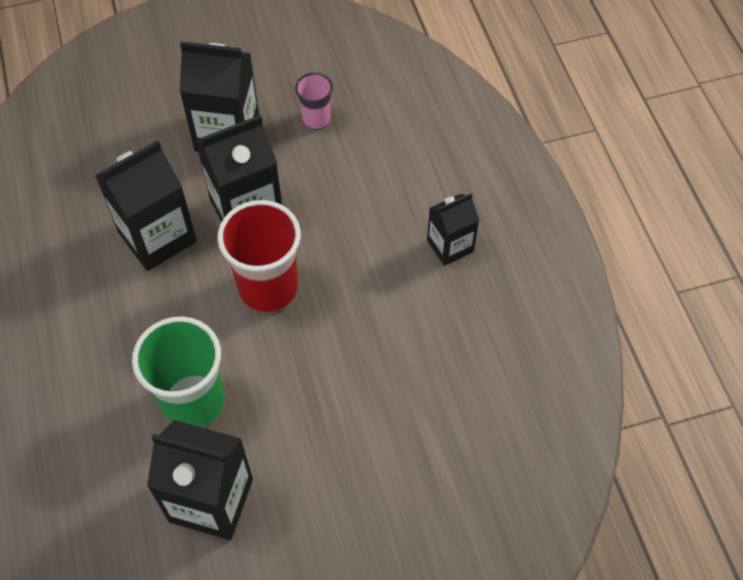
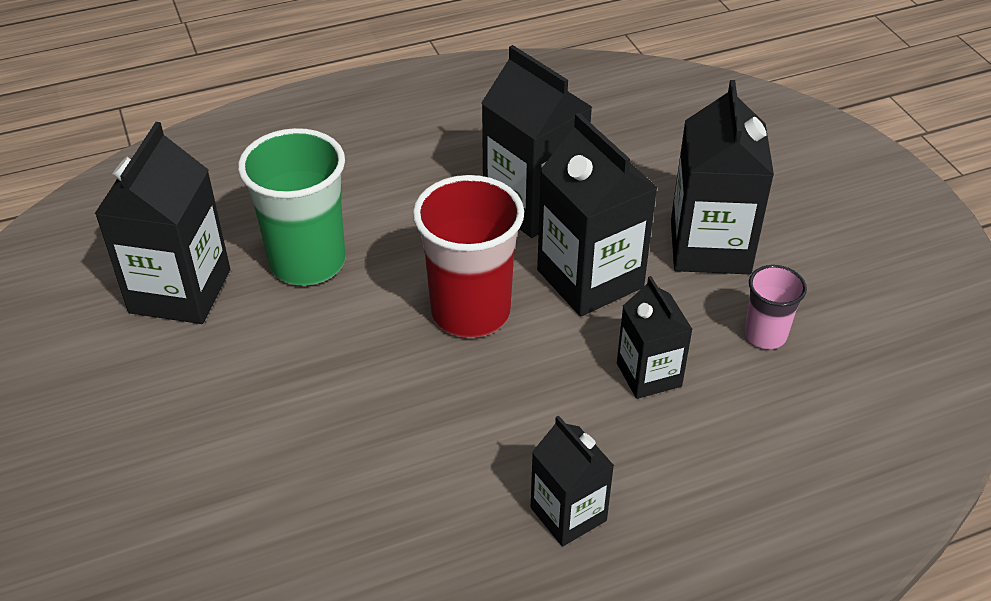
camera: 85 degrees right, 15 degrees down
none -> black carton [617,276,693,399]

